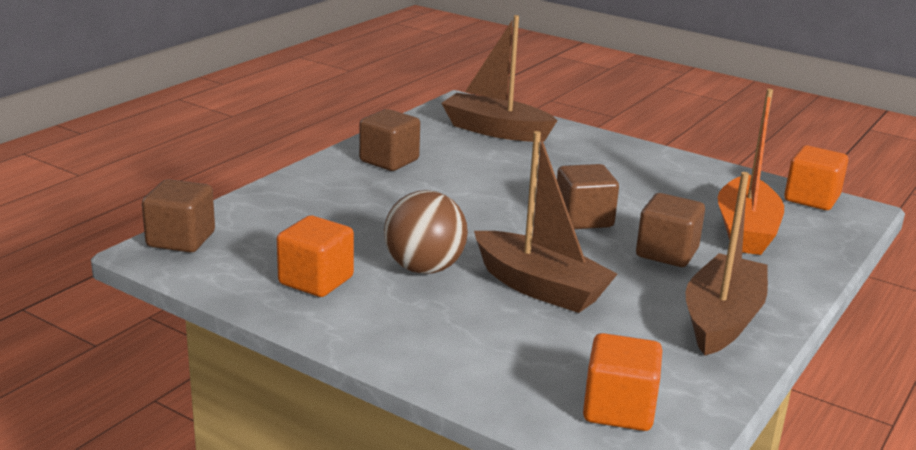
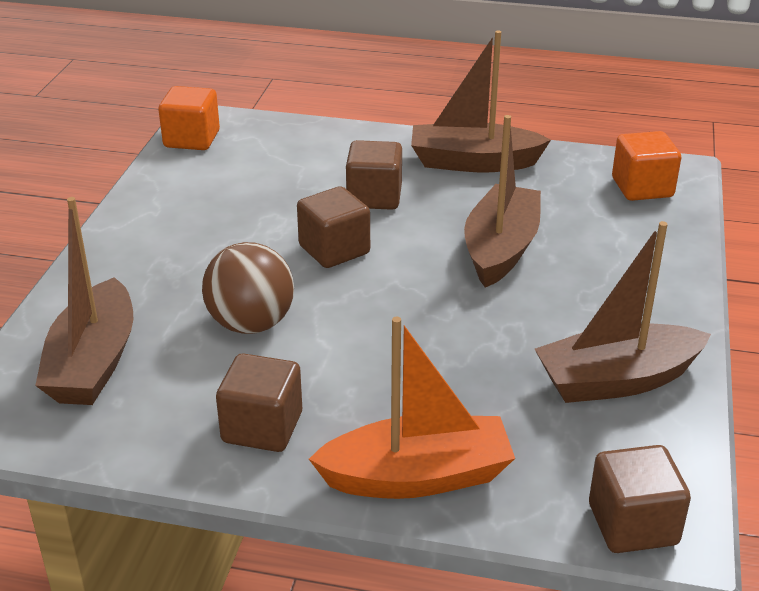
camera: 110 degrees left, 10 degrees up
orange cube [277,215,354,297] -> brown boat [535,221,711,403]
brown ball [384,190,468,274] -> brown ball moved to [202,242,294,334]
orange boat [718,89,784,255] -> orange boat moved to [309,317,515,499]

